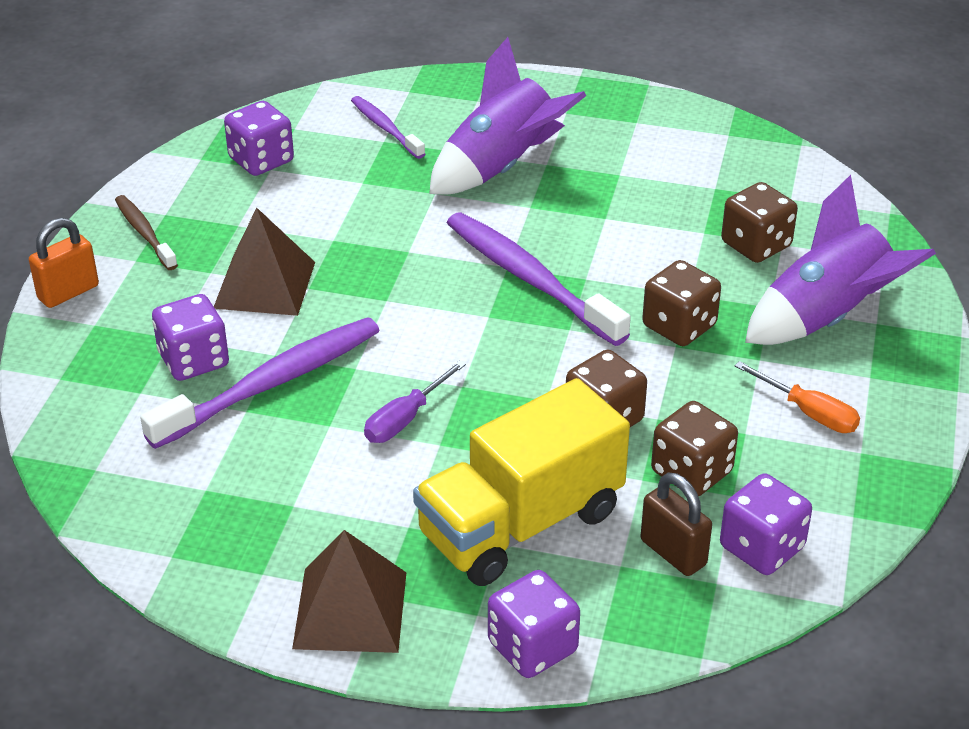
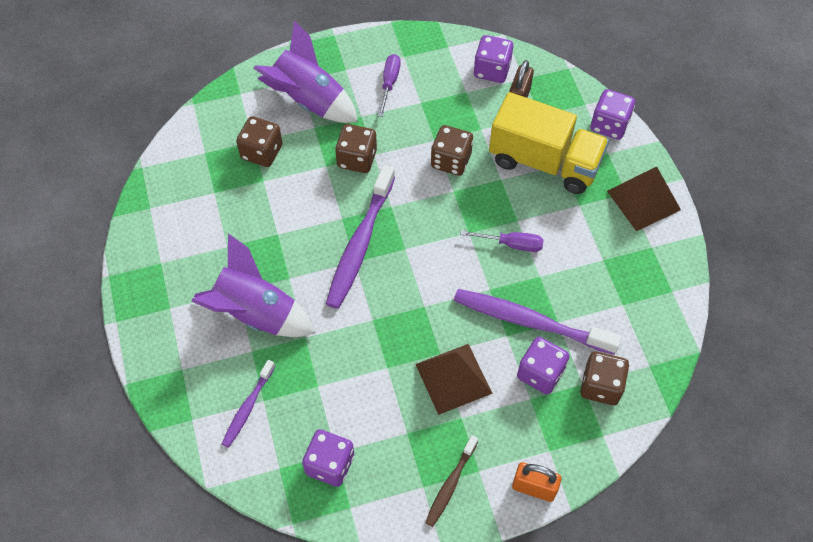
camera: 120 degrees left, 20 degrees up
brown dice [651,401,738,496] -> brown dice moved to [580,352,629,405]
orange screwdriver [735,361,860,433] -> purple screwdriver [378,54,401,117]

